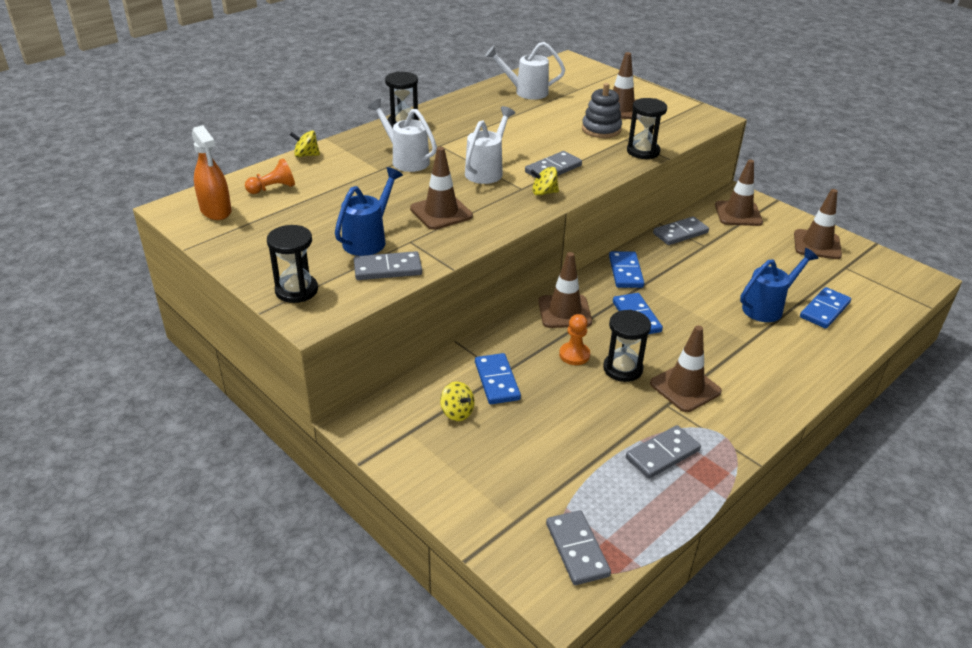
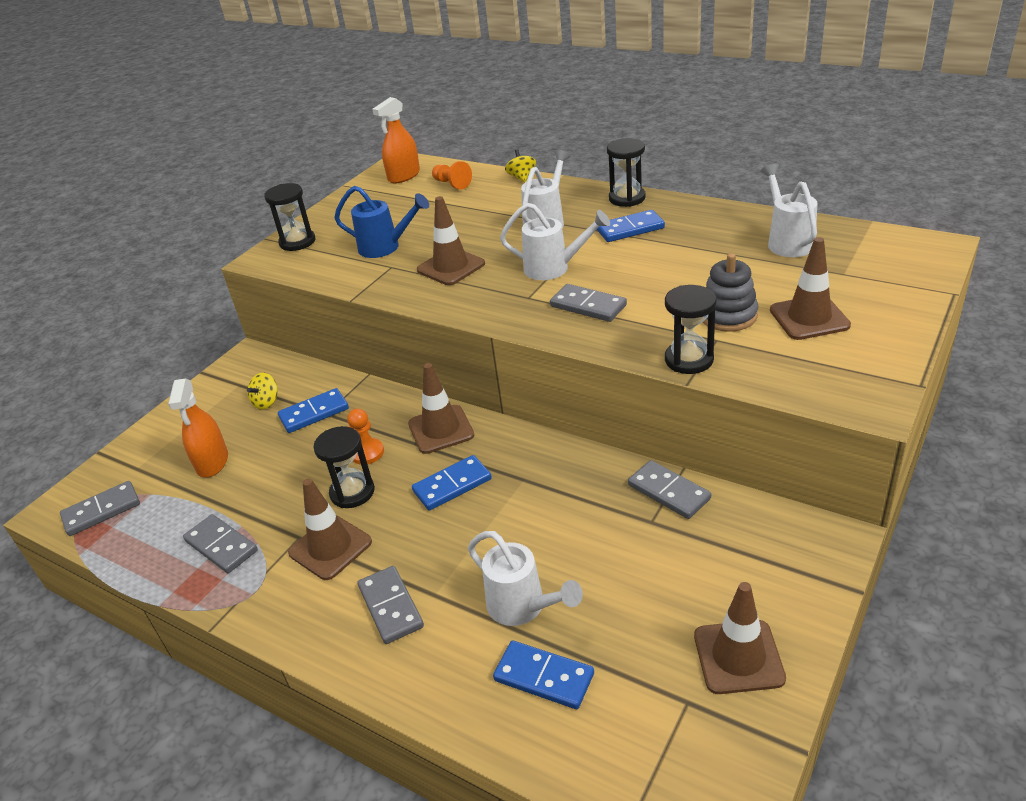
camera: 80 degrees right, 0 degrees up
grey domino [354,251,422,280] -> grey domino moved to [358,566,424,644]
yellow spinning top [530,167,559,196] -> none
blue domino [609,251,644,288] -> blue domino moved to [597,210,665,242]
brown traffic cone [715,160,763,226] -> none
blue watering can [740,248,819,322] -> white watering can [468,531,583,626]
none -> orange spray bottle [168,379,228,477]

